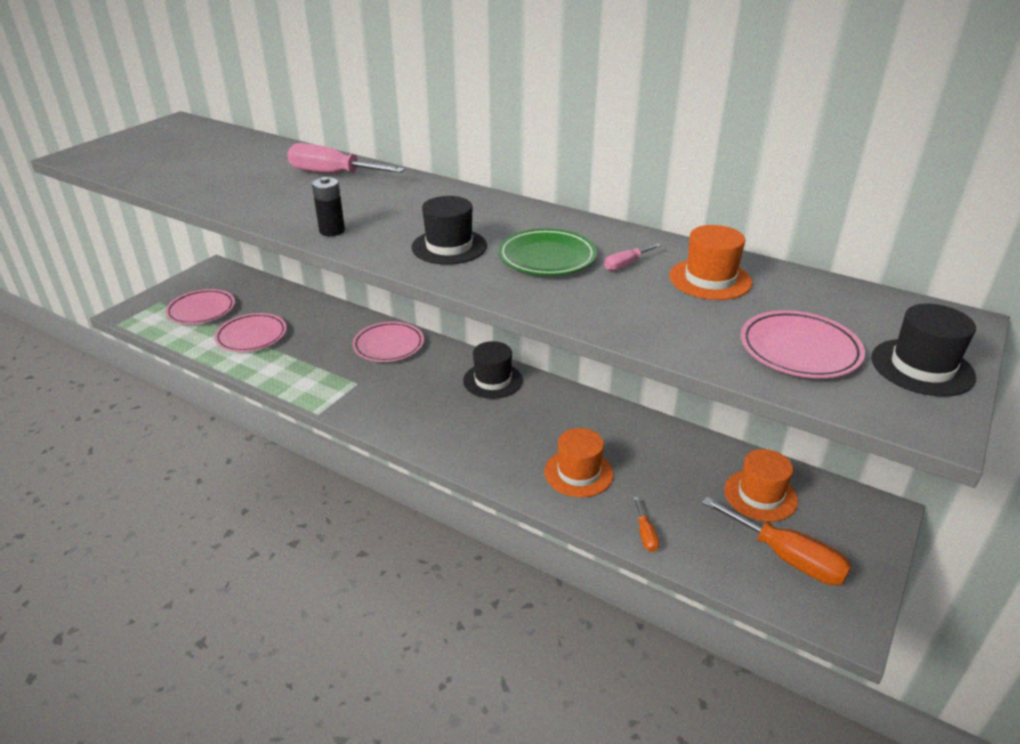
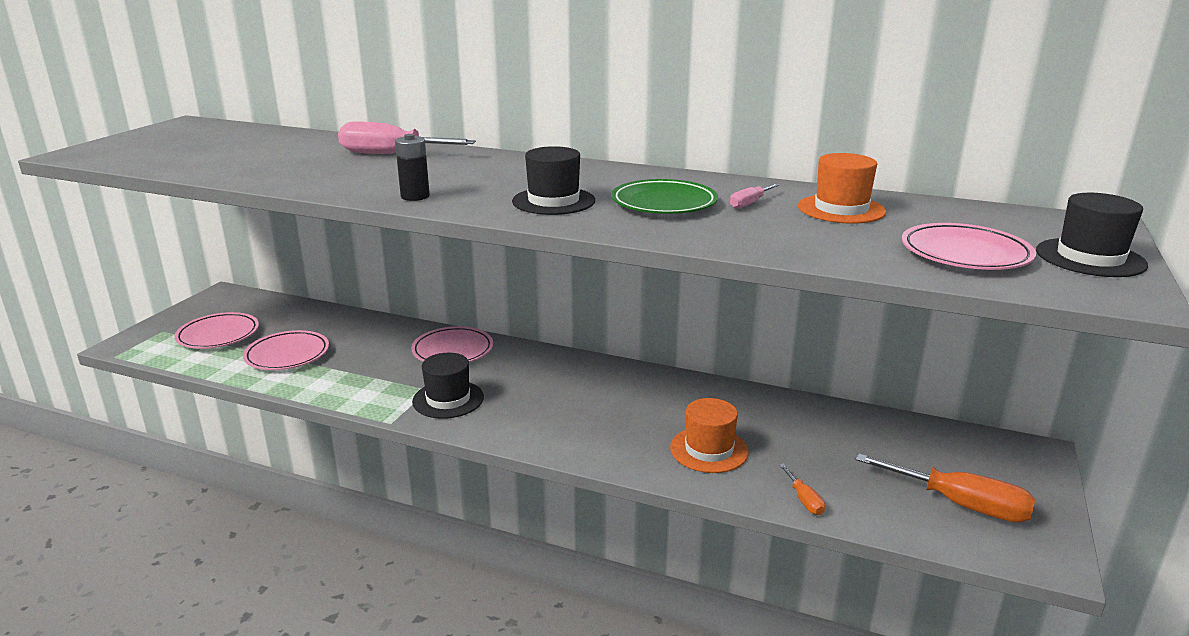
camera: 10 degrees left, 10 degrees down
black hat [463,341,523,399] -> black hat moved to [412,353,484,419]
orange hat [724,449,798,522] -> none

